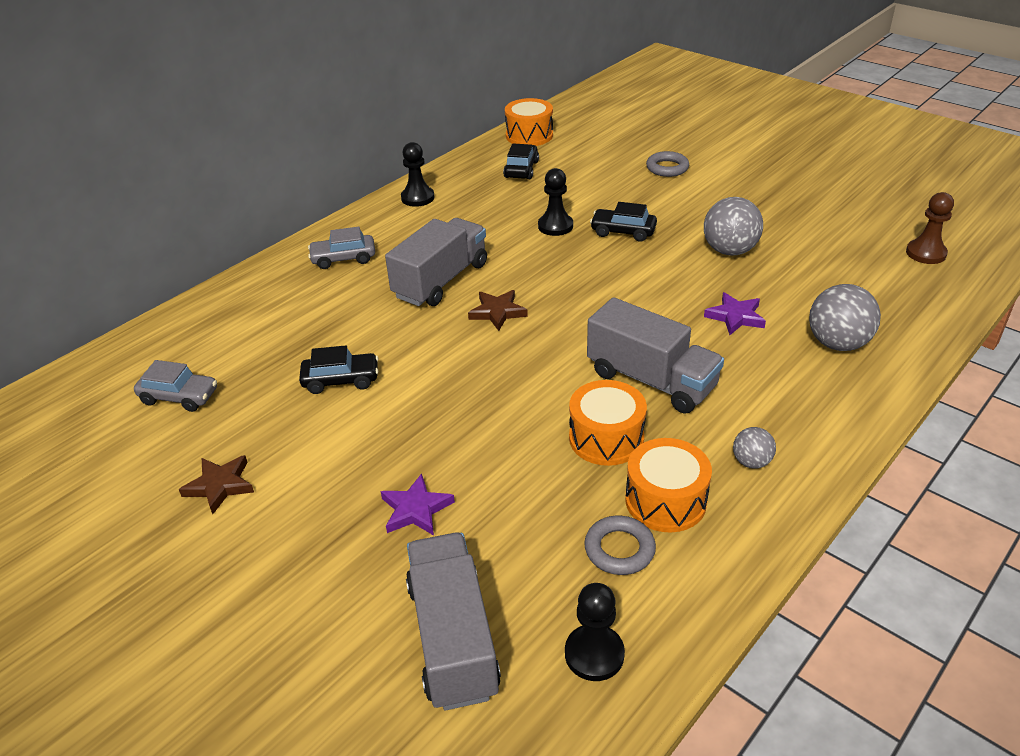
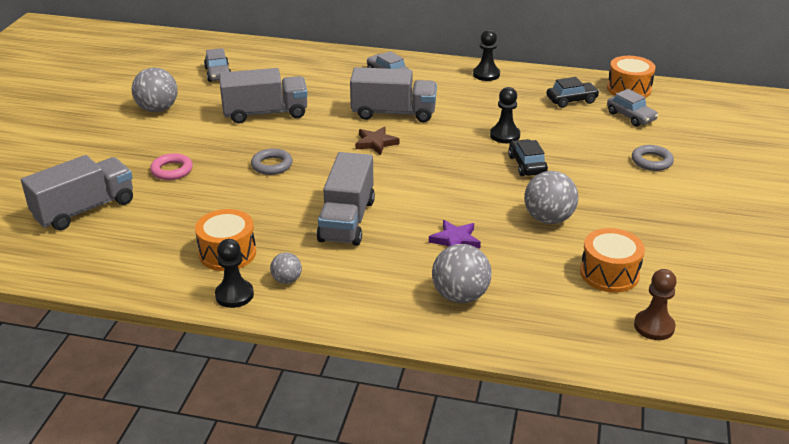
camera: 60 degrees right, 5 degrees down
brown star [179,455,254,514] -> grey ball [132,67,178,112]
black car [299,345,379,394] -> grey truck [219,68,308,124]
purple star [381,473,455,536] -> pink ring [150,153,193,180]
black pawn [565,583,625,681] -> black pawn moved to [215,239,254,308]
orange drum [569,380,647,466] -> orange drum moved to [580,228,645,293]
grey ring [584,516,656,575] -> grey ring moved to [251,148,293,175]
none -> grey car [607,89,658,127]

